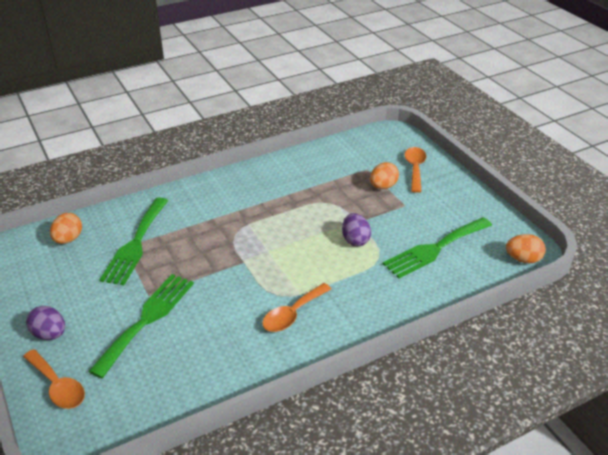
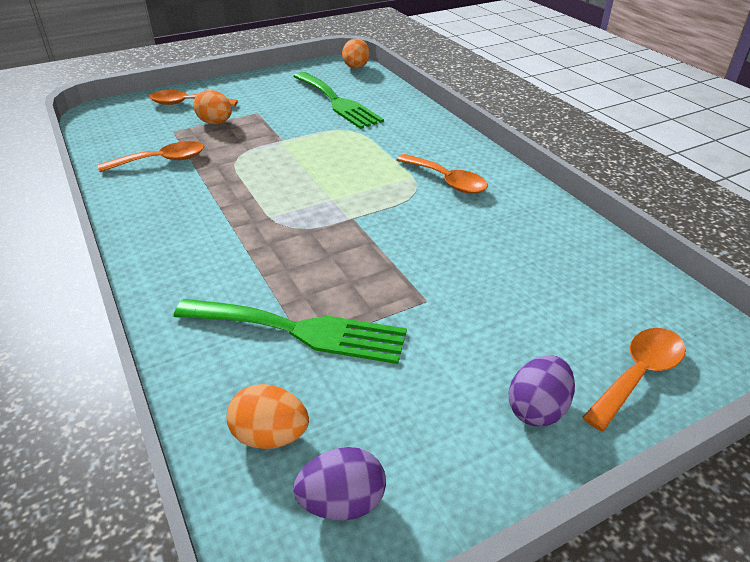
camera: 90 degrees left, 0 degrees up
green fork [88,274,194,378] -> none
purple egg [342,213,371,246] -> purple egg moved to [293,447,386,520]
none -> orange spoon [98,141,204,172]

